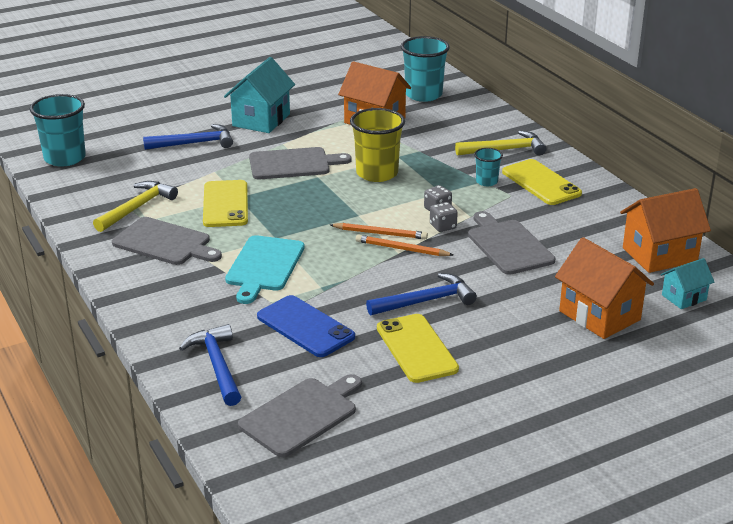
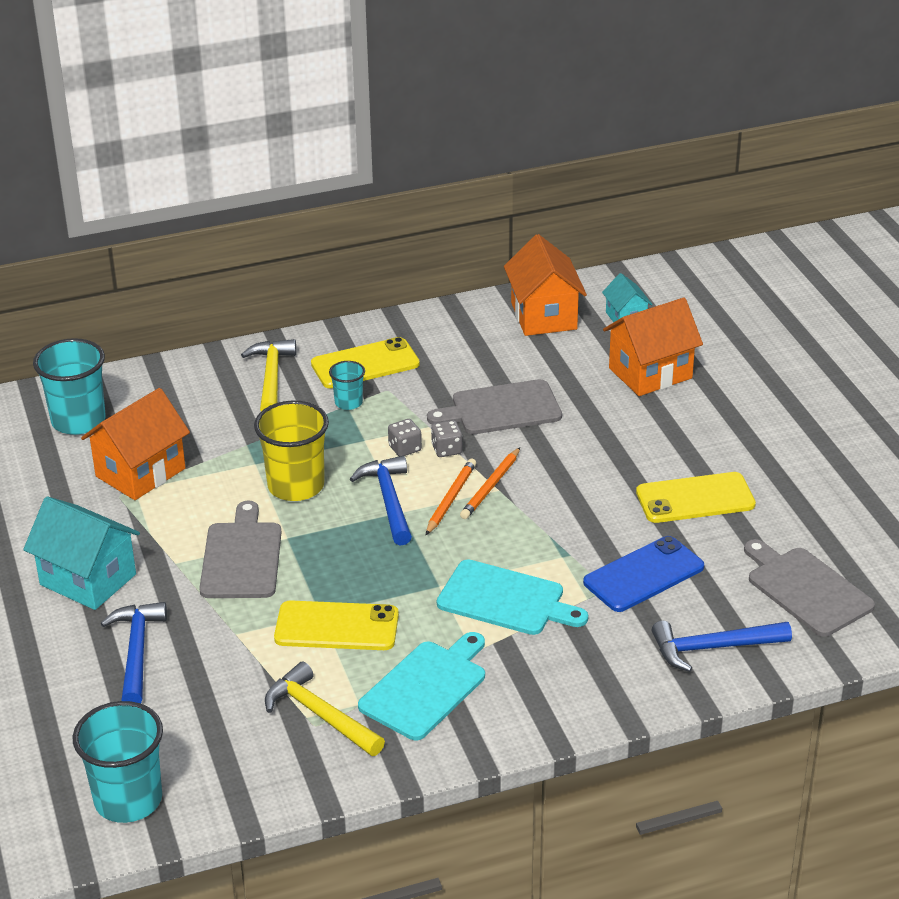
camera: 80 degrees left, 5 degrees up
grey cutting board [112,217,222,265] -> turquoise cutting board [358,632,485,740]
blue hammer [366,273,477,315] -> blue hammer moved to [350,456,412,545]

